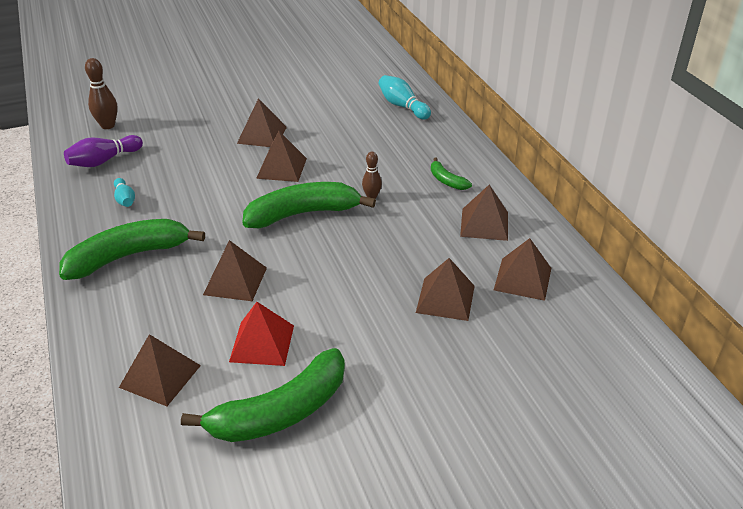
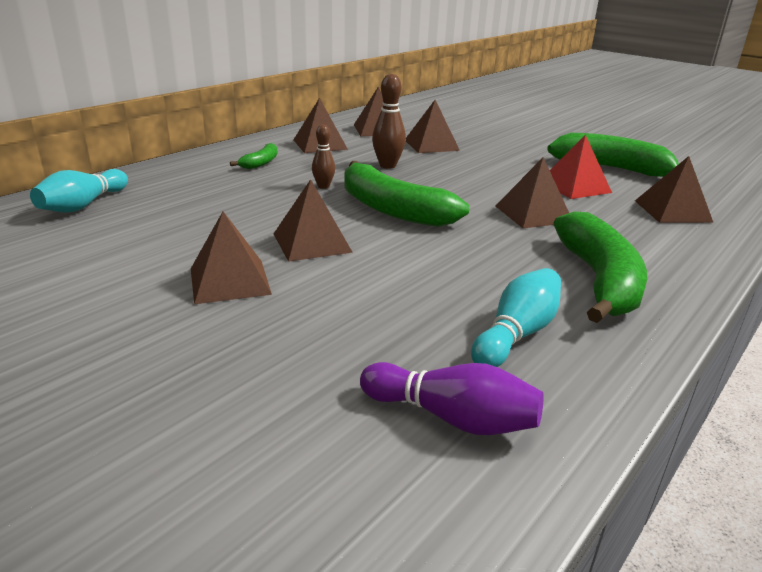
camera: 120 degrees left, 10 degrees down
green banana [59,219,205,280] -> green banana turned 120 degrees counterclockwise [554,211,647,323]
brown bowling pin [85,58,118,129] -> brown bowling pin moved to [372,74,406,169]
turquoise bowling pin [114,178,135,207] -> turquoise bowling pin [471,268,561,367], size x1.57

